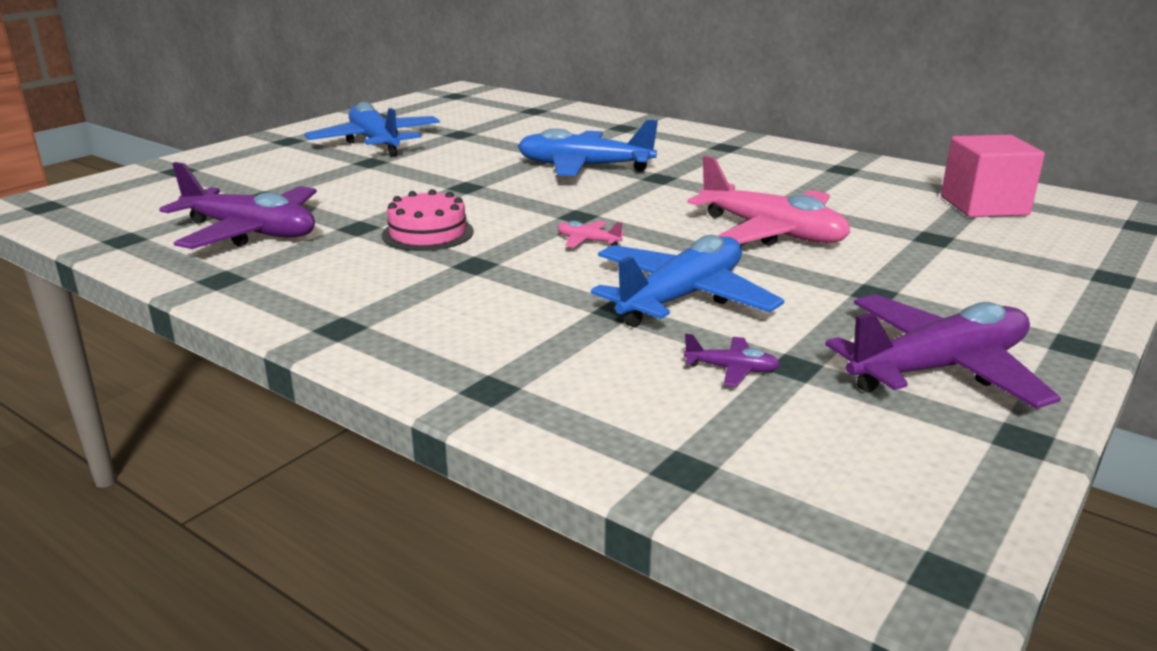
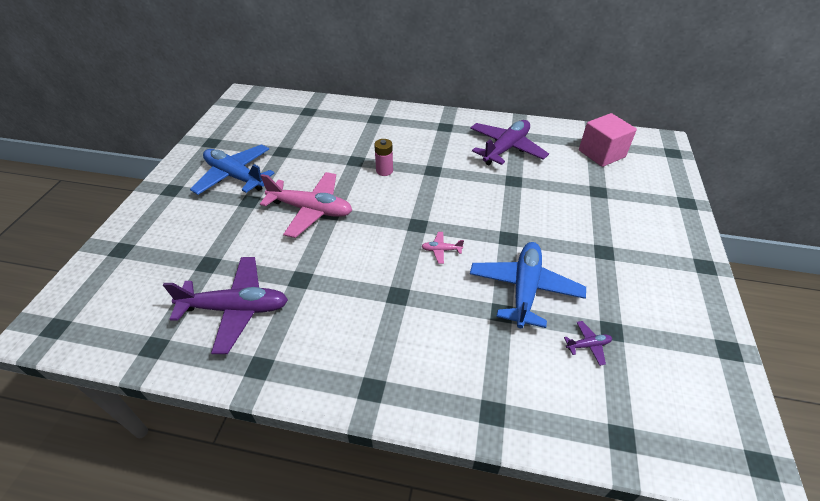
camera: 25 degrees left, 20 degrees up
pink cake [382,189,474,251] -> none
blue plane [518,120,658,176] -> pink battery [374,139,393,176]
pink plane [687,156,850,246] -> pink plane moved to [260,172,352,238]
purple plane [825,294,1061,409] -> purple plane moved to [470,120,549,165]

